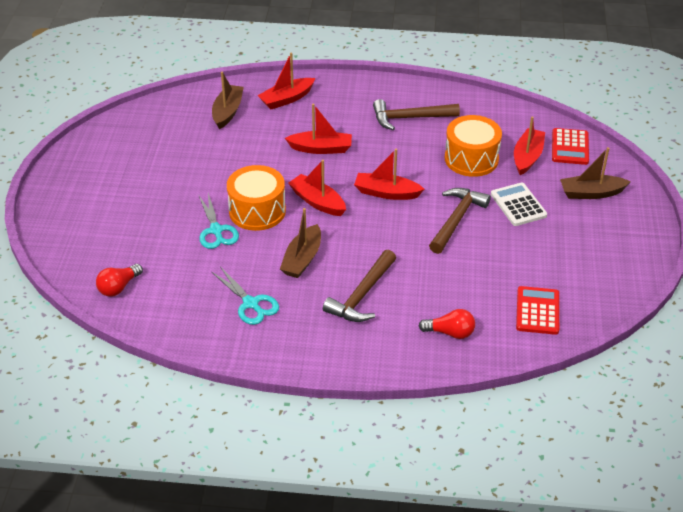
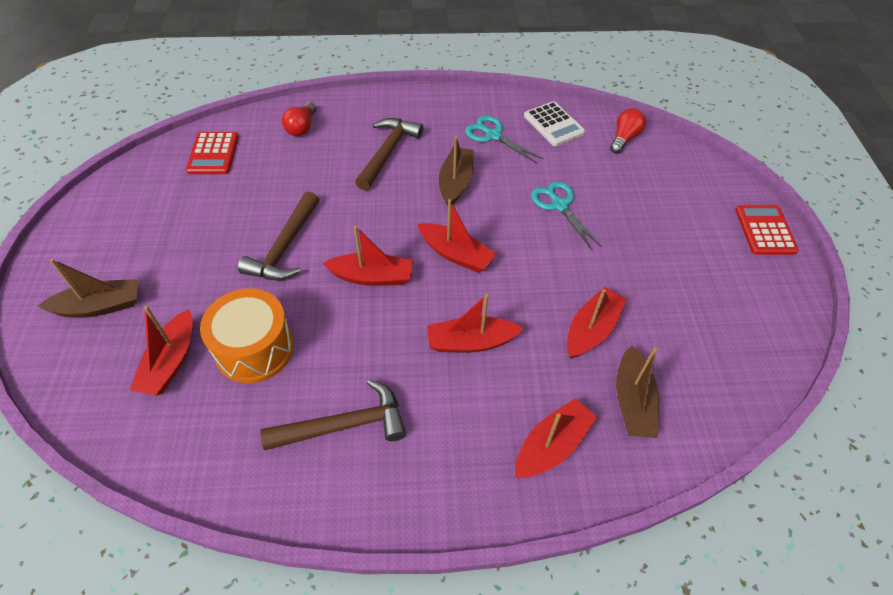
camera: 170 degrees right, 10 degrees up
orange drum [227,165,286,231] -> none
red light bulb [419,309,475,339] -> red light bulb turned 75 degrees counterclockwise [282,102,316,136]
white calculator [491,182,547,226] -> white calculator moved to [524,101,585,146]
red calculator [552,128,589,165] -> red calculator moved to [735,205,799,255]
none -> red boat [567,287,627,359]

